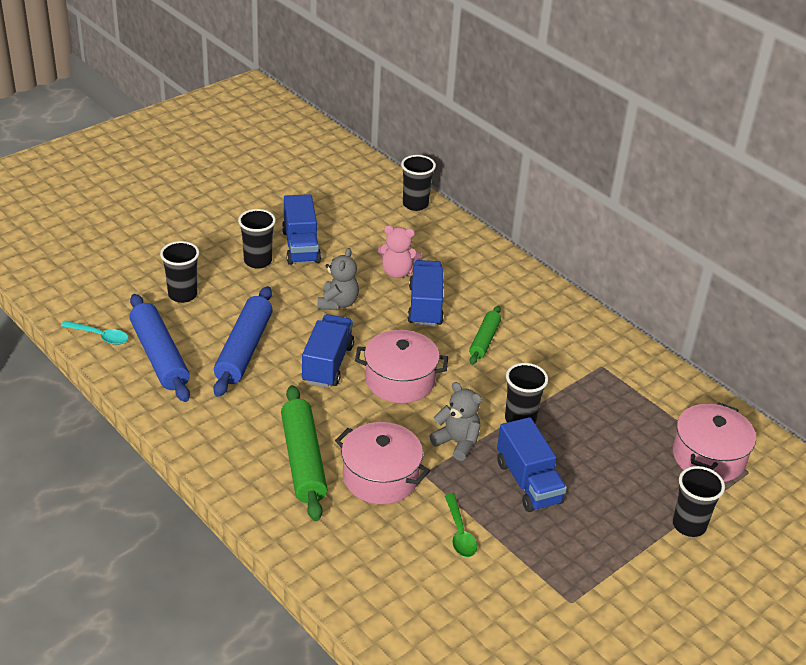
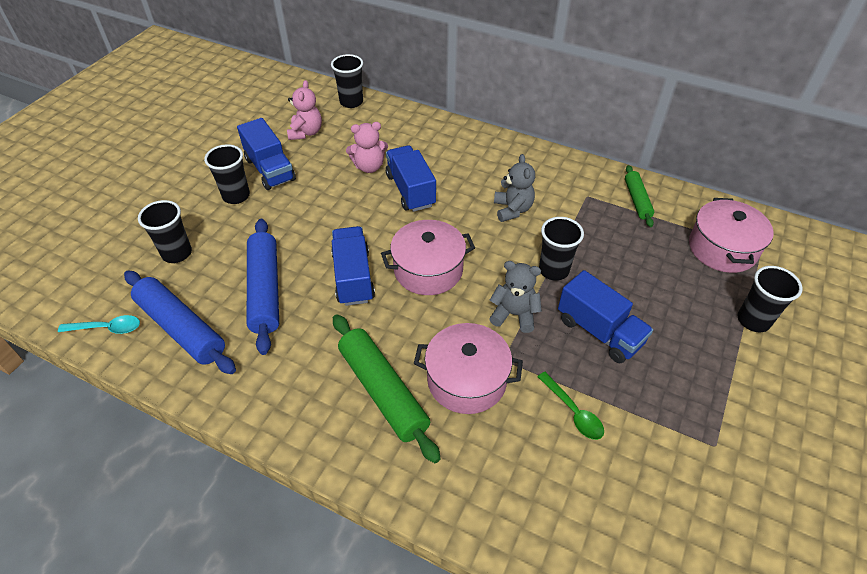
camera: 20 degrees left, 10 degrees up
grey teddy bear [317,248,359,310] -> grey teddy bear moved to [494,154,535,222]
green rolling pin [469,306,501,365] -> green rolling pin moved to [625,165,654,227]
none -> pink teddy bear [287,80,322,140]

